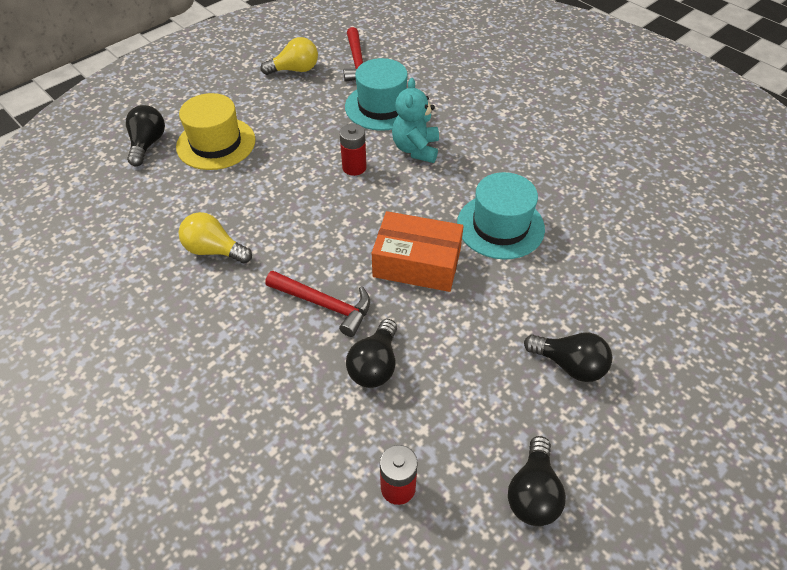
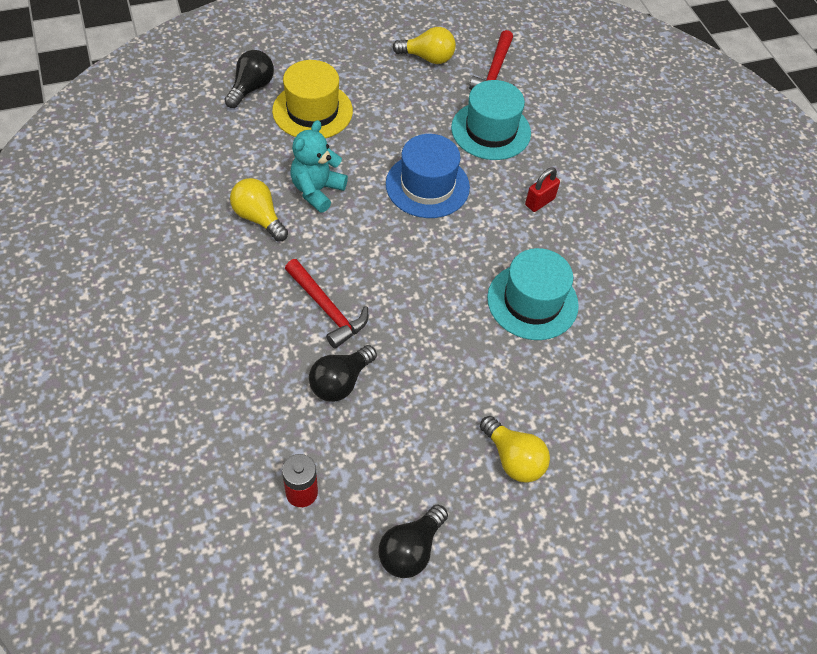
camera: 20 degrees right, 5 degrees up
red battery [339,124,367,176] -> blue hat [386,134,470,218]
orange box [372,211,464,292] -> none
turquoise teddy bear [392,78,439,163] -> turquoise teddy bear moved to [290,120,348,213]
black light bulb [524,333,612,382] -> yellow light bulb [480,416,550,483]
none -> red padlock [525,168,560,212]

